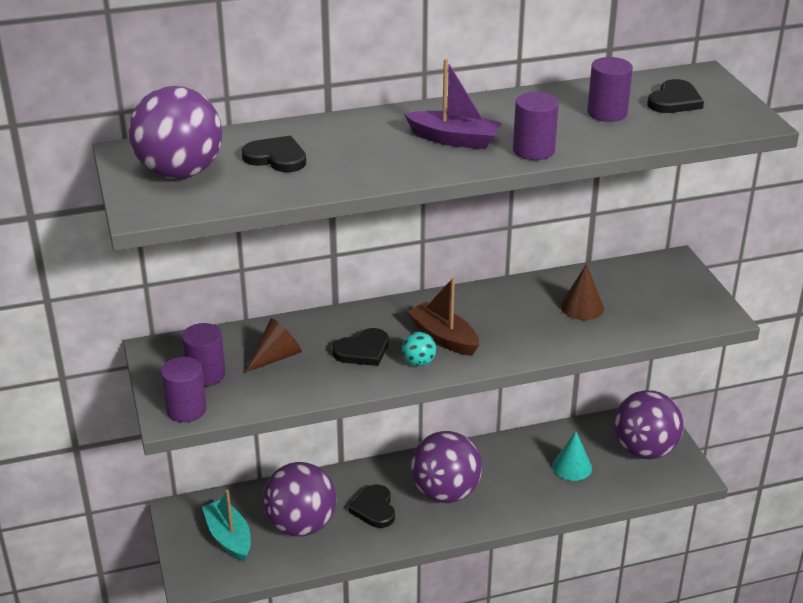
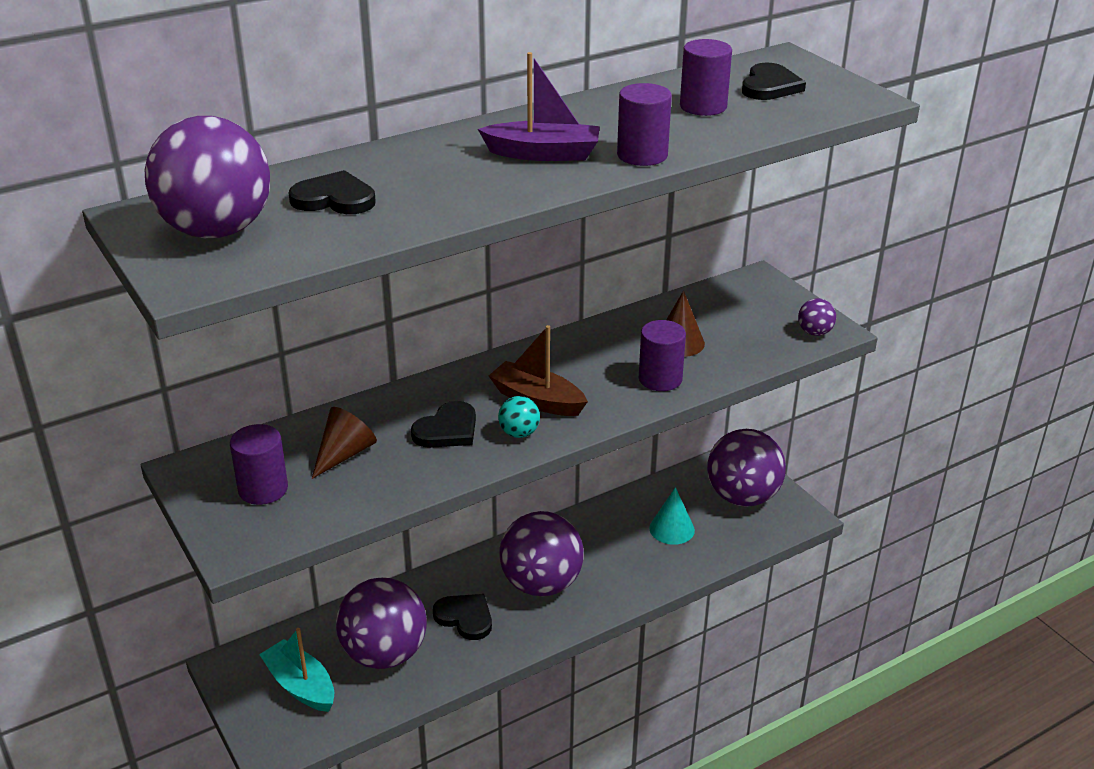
camera: 15 degrees left, 0 degrees up
purple cylinder [161,357,207,423] -> purple cylinder moved to [639,320,686,391]
black heart [348,485,395,528] -> black heart turned 150 degrees clockwise [433,594,492,640]
none -> purple ball [798,298,836,336]

